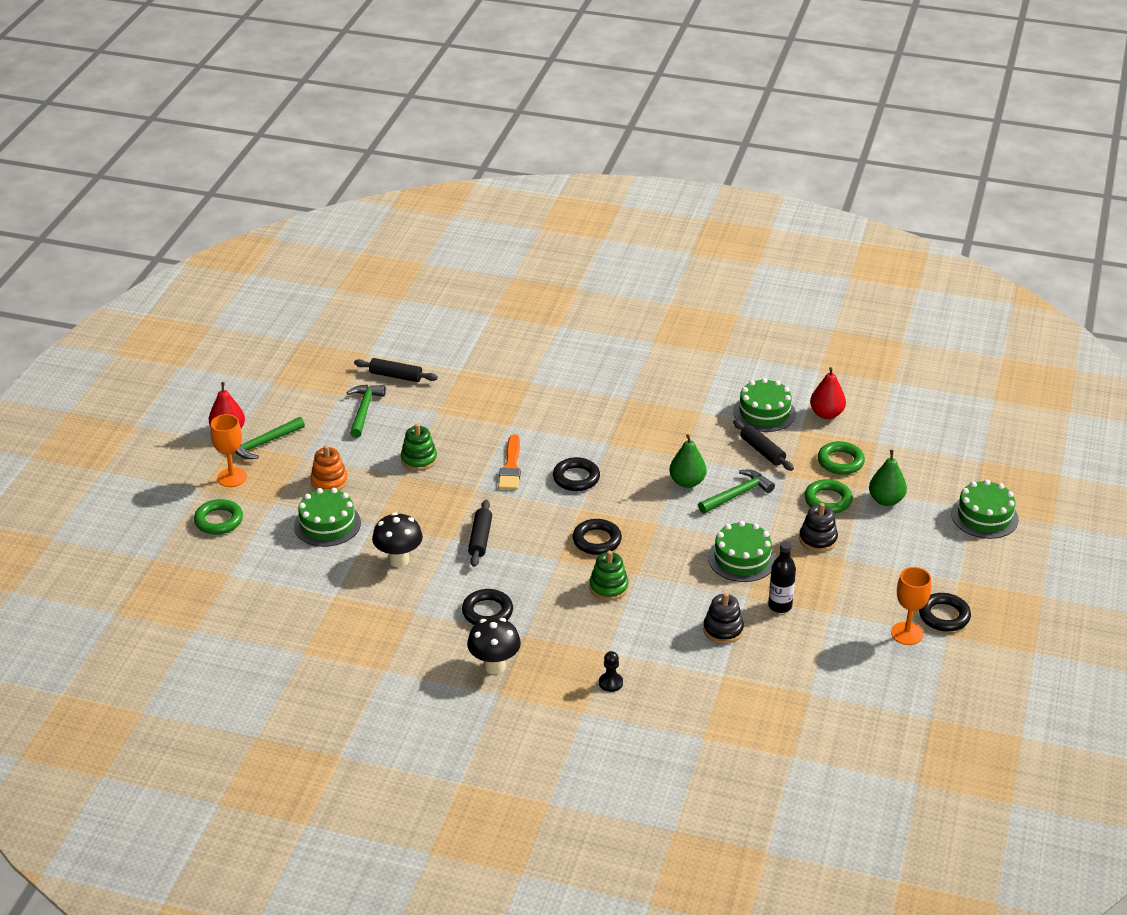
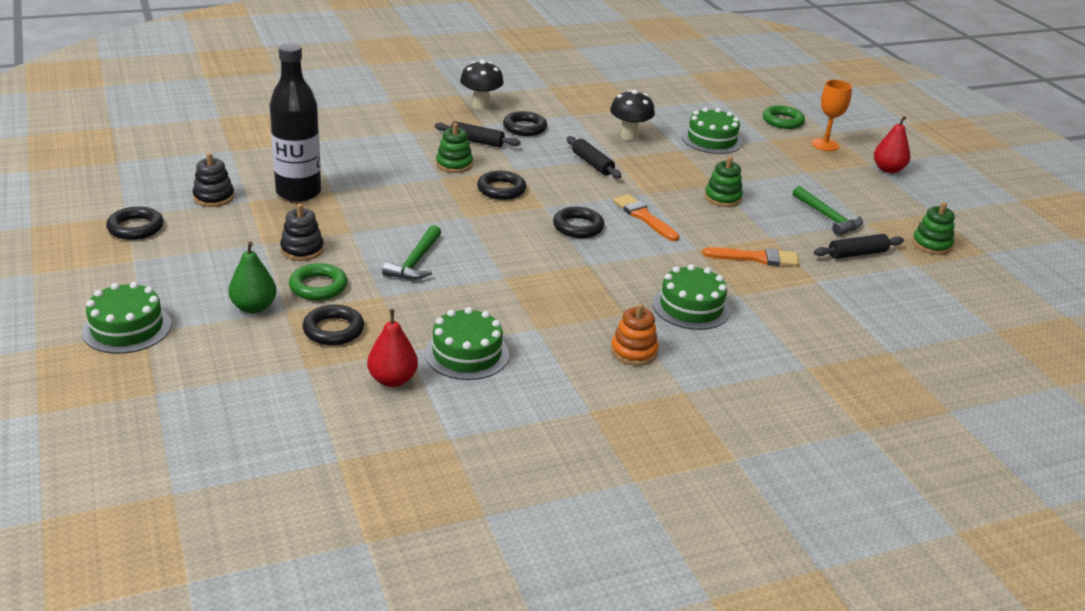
camera: 140 degrees right, 5 degrees down
green hammer [236,417,305,459] -> none
orange stacking toy [310,445,348,490] -> orange stacking toy moved to [611,303,659,366]
black pawn [599,651,623,692] -> none
green pear [669,434,706,488] -> none
black stacking toy [703,593,744,644] -> black stacking toy moved to [192,153,234,207]
green cake [708,521,776,582] -> green cake moved to [653,264,730,330]
black rolling pin [733,420,794,471] -> black rolling pin moved to [435,121,521,147]
black bottle [768,541,796,613] -> black bottle [269,43,321,202], size x1.88
green ring [818,441,865,475] -> black ring [303,305,364,345]
orange goblet [891,567,931,645] -> none
none -> orange brush [703,247,800,267]
none -> green stacking toy [912,202,955,255]

